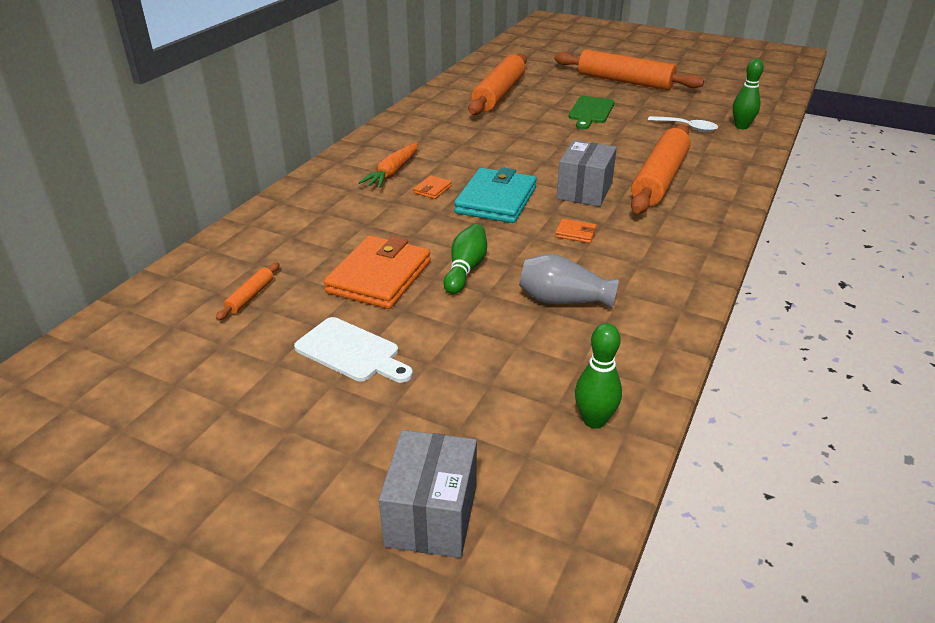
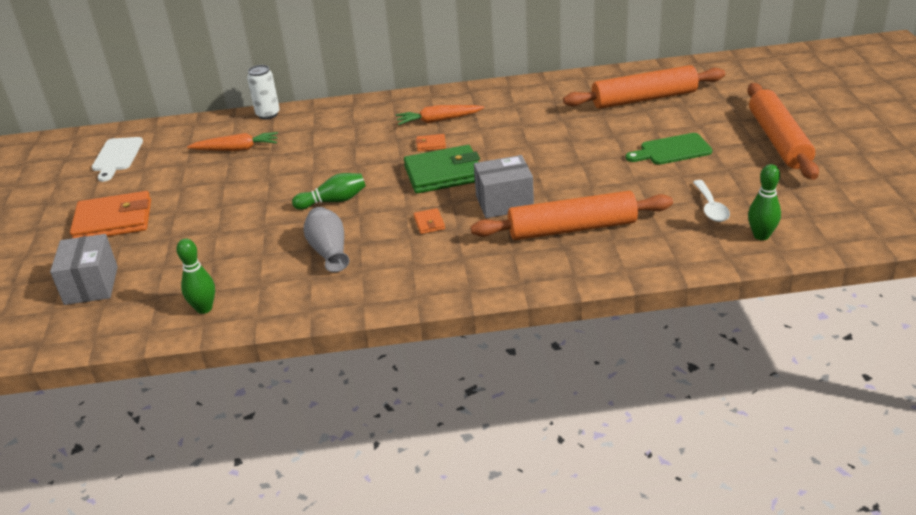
camera: 60 degrees right, 0 degrees up
orange rolling pin [216,262,280,320] -> orange carrot [187,132,278,151]
white cutting board [294,317,413,383] -> white cutting board moved to [92,137,143,182]
orange wallet [324,235,431,309] -> orange wallet moved to [70,191,151,238]
grey box [379,430,477,558] -> grey box turned 75 degrees counterclockwise [50,234,118,305]
turquoise wallet [454,167,537,223] -> green wallet [404,145,480,194]
none -> white can [247,65,280,120]

